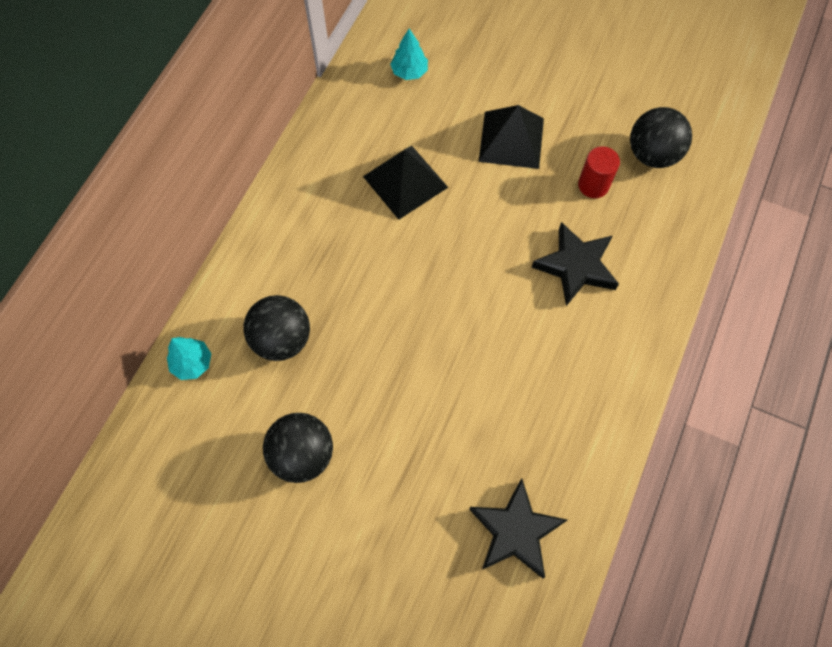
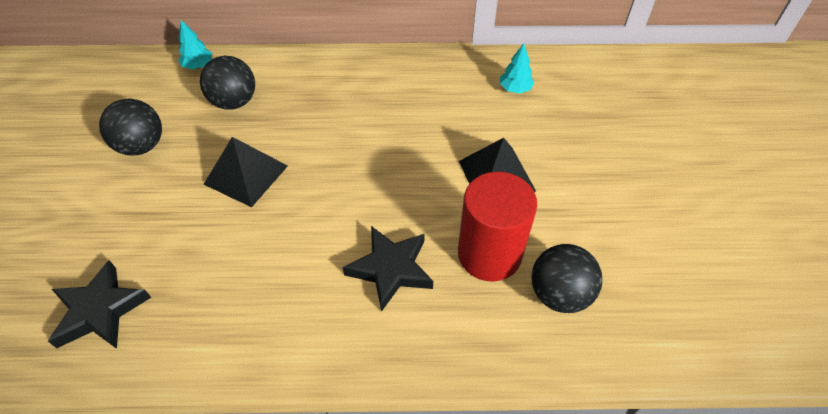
camera: 65 degrees right, 15 degrees down
black pyramid [363,146,448,220] -> black pyramid moved to [204,137,288,207]
red cylinder [578,146,620,198] -> red cylinder [458,172,537,282], size x1.90

